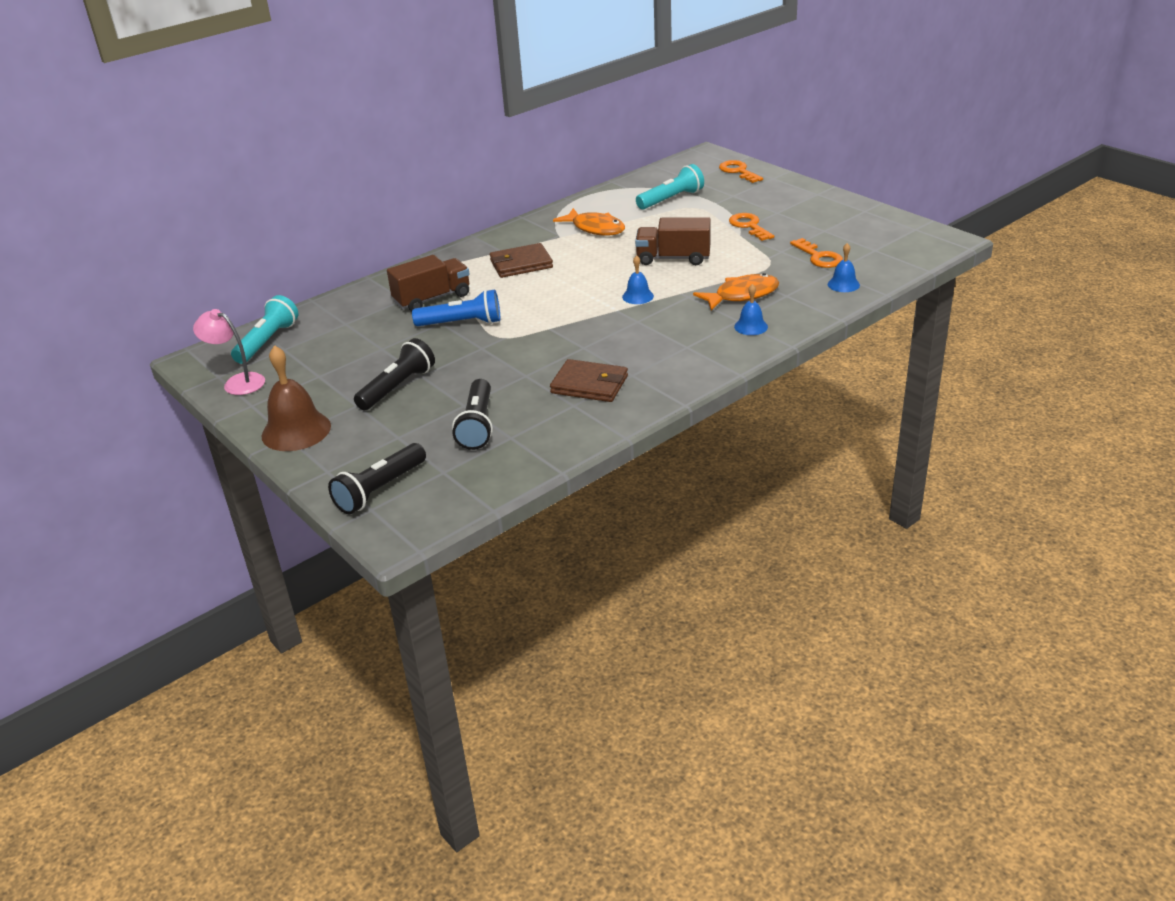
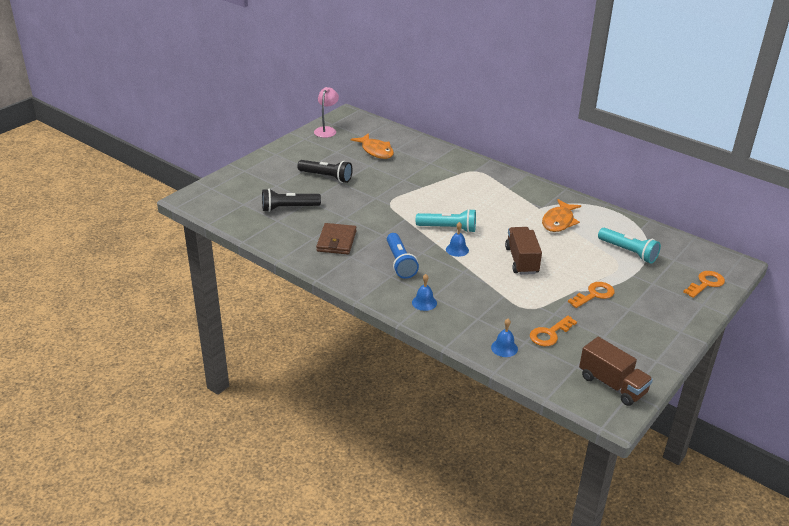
camera: 75 degrees right, 0 degrees up
turquoise flashlight [231,295,299,364] -> turquoise flashlight moved to [416,209,476,233]
brown bell [261,345,331,451] -> none
black flashlight [328,443,426,514] -> none
brown truck [387,255,470,312] -> brown truck moved to [579,337,653,406]
blue flashlight [412,289,500,326] -> blue flashlight moved to [387,233,419,279]
brown wallet [490,243,553,278] -> none
orange fish [693,273,779,310] -> orange fish moved to [350,133,394,159]

